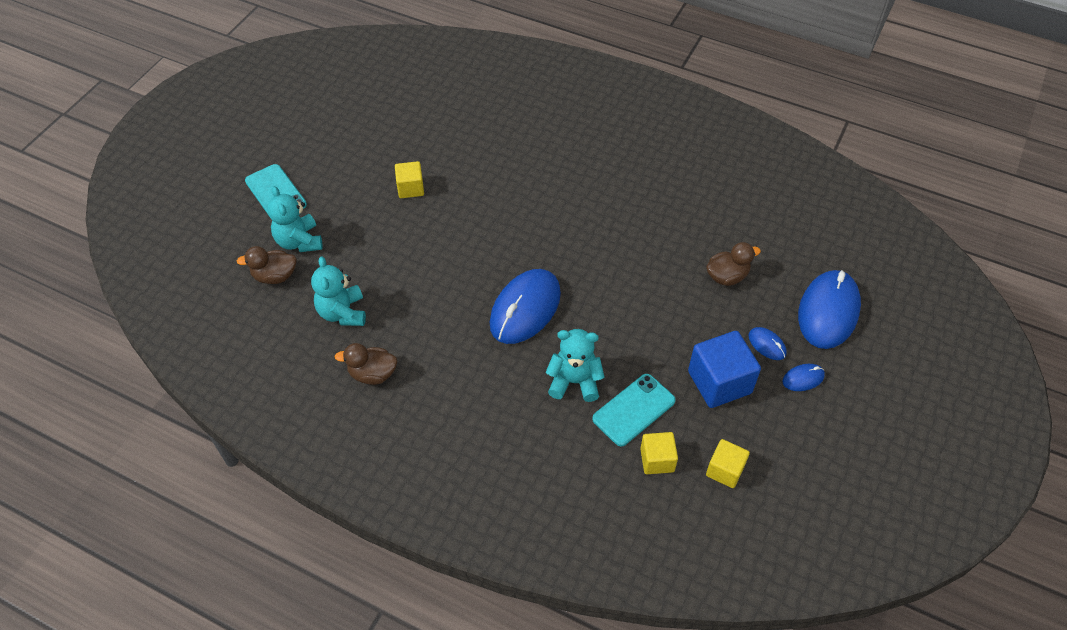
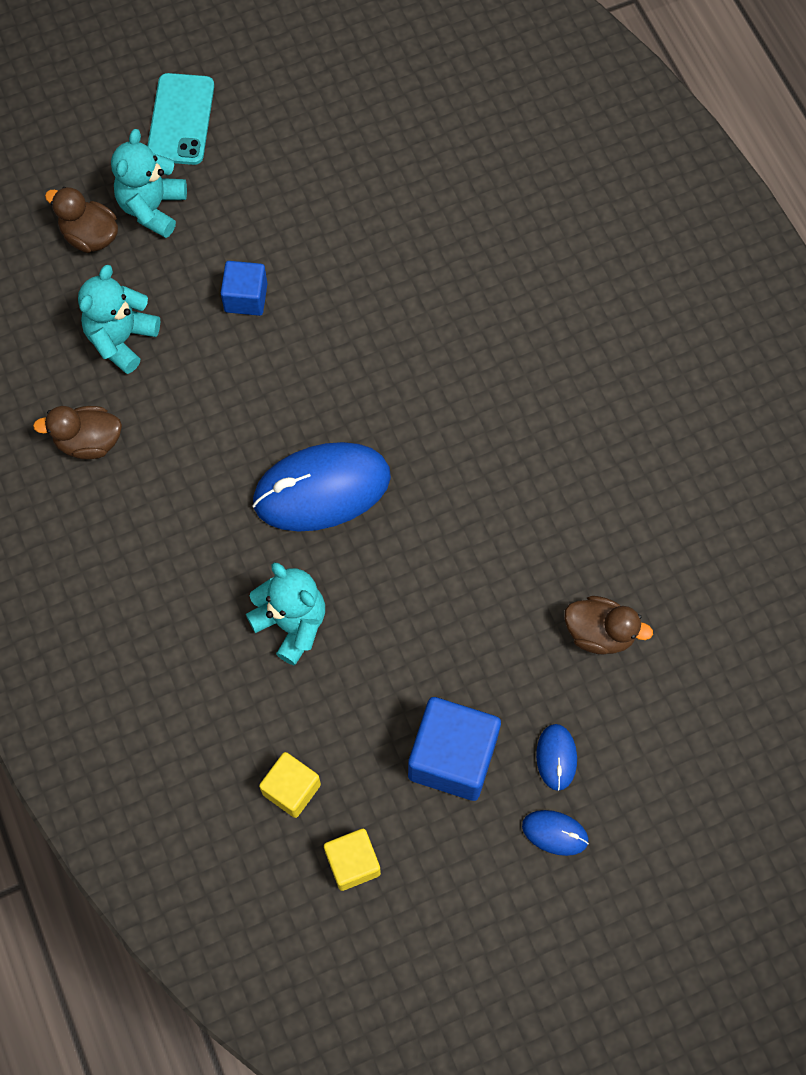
camera: 40 degrees right, 15 degrees up
brown duck [335,343,398,385] -> brown duck turned 45 degrees counterclockwise [33,406,122,459]
yellow cube [395,161,424,198] -> none
turquoise phone [592,374,676,446] -> none
blue mouse [798,270,861,349] -> none
none -> blue cube [221,261,268,316]

